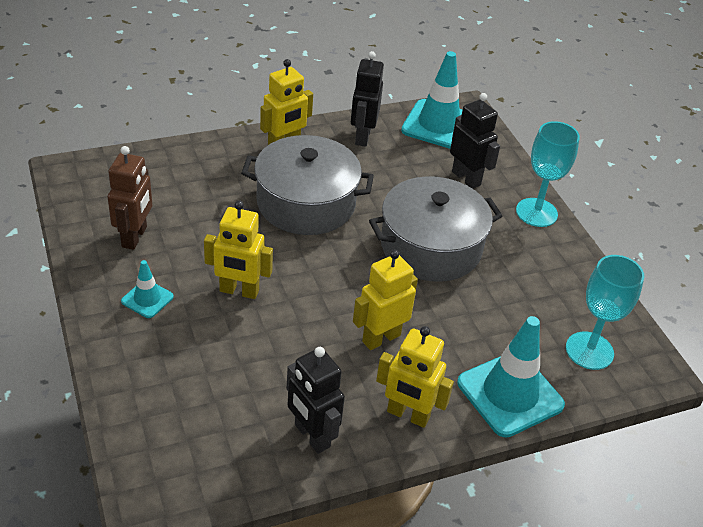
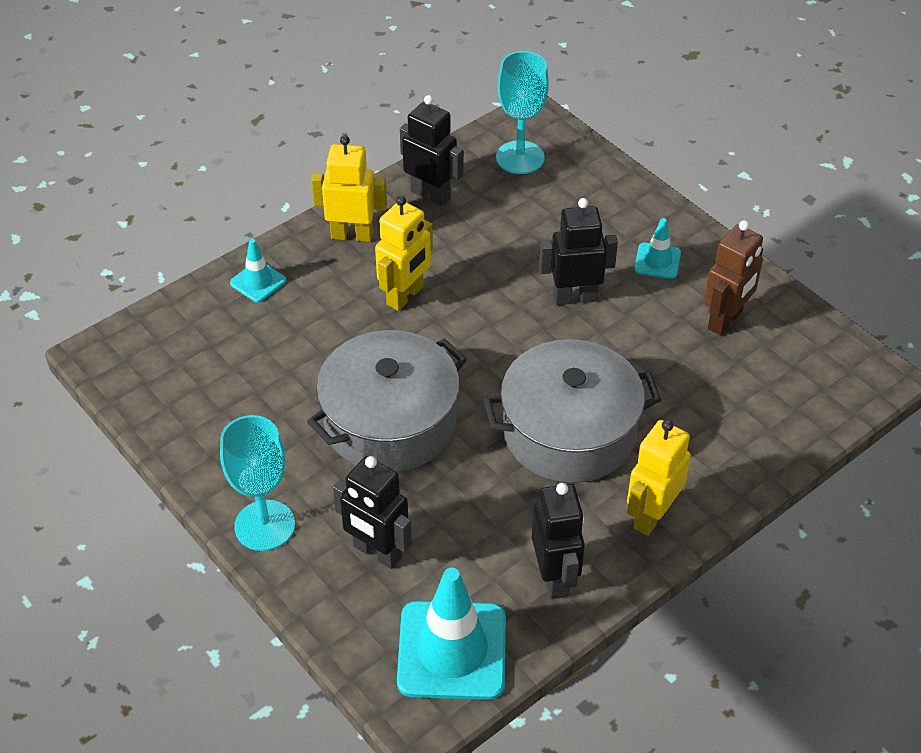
camera: 165 degrees right, 5 degrees up
brown robot [108,146,152,250] -> brown robot turned 135 degrees counterclockwise [704,220,763,335]
yellow robot [204,201,273,299] -> black robot [539,198,618,305]
turquoise traffic cone [457,316,565,438] -> turquoise traffic cone [230,239,287,303], size x0.50
turquoise goblet [566,255,644,370] -> turquoise goblet moved to [496,51,549,174]

